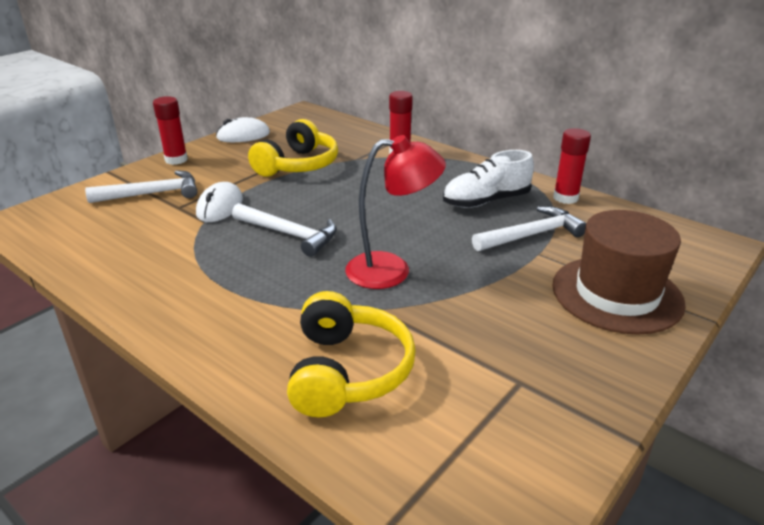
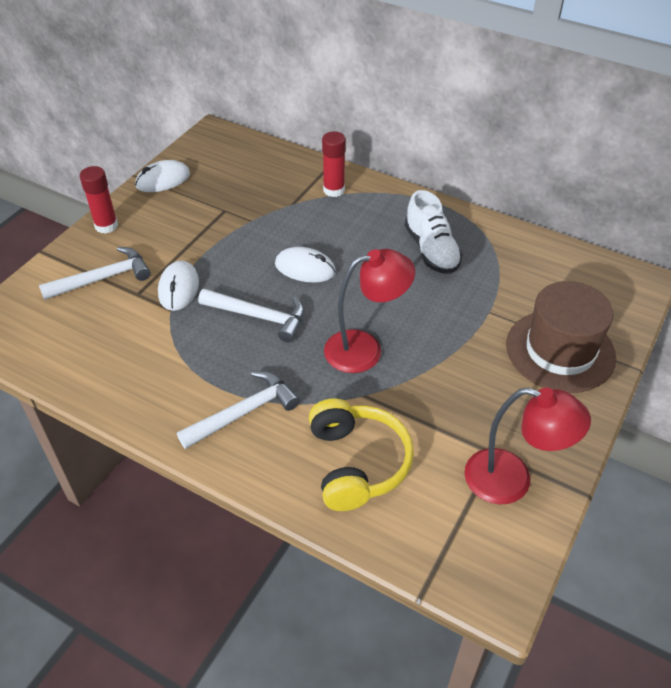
camera: 10 degrees left, 15 degrees up
yellow headphones [248,119,338,177] -> none
white shoe [443,150,534,208] -> white shoe turned 75 degrees counterclockwise [405,190,463,274]
white hammer [472,206,586,251] -> white hammer moved to [177,371,300,449]
red glue stick [553,128,591,204] -> none
none -> white mouse [275,247,336,283]
none -> red lamp [464,387,591,505]

